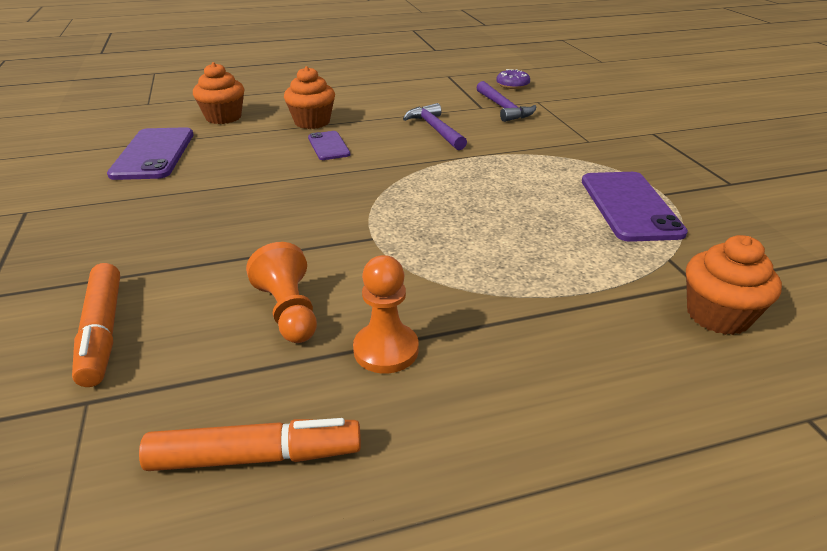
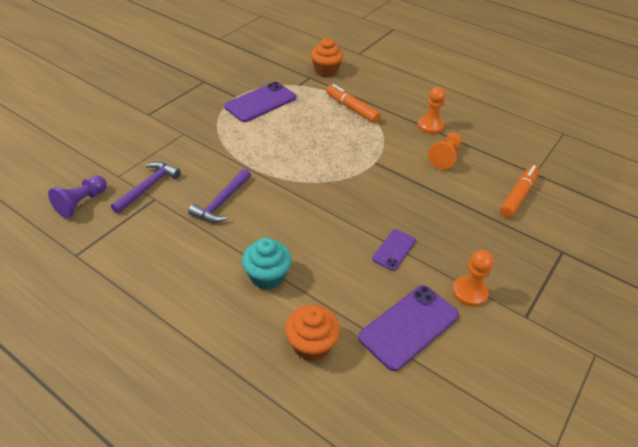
camera: 130 degrees left, 10 degrees up
orange marker [139,418,361,471] -> orange marker moved to [326,84,381,123]
orange cupcake [284,66,335,129] -> turquoise cupcake [242,238,291,290]
purple phone [308,131,350,160] -> purple phone moved to [372,229,416,271]
purple donut [496,69,530,89] -> purple pawn [48,175,107,218]
none -> orange pawn [452,250,493,307]

